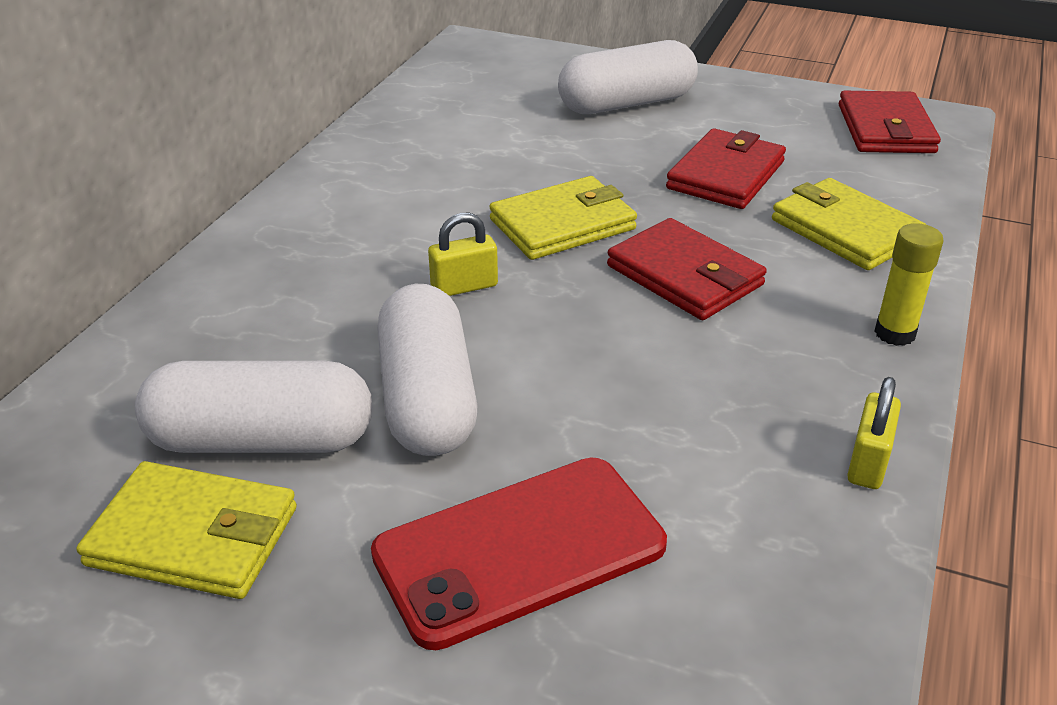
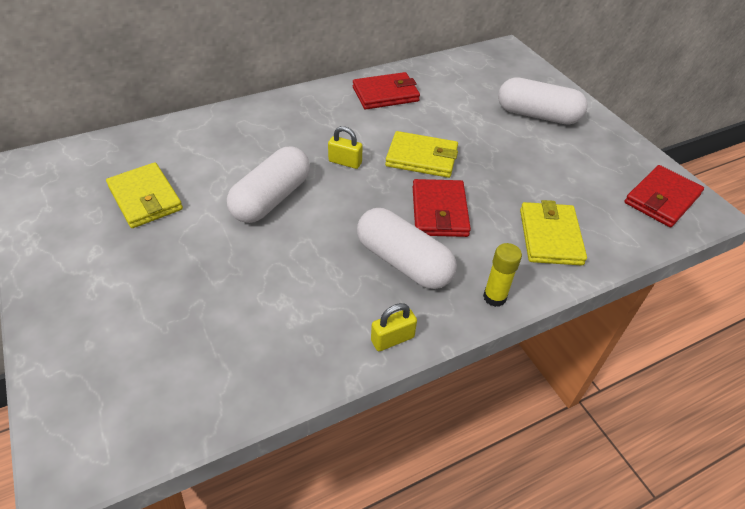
camera: 40 degrees right, 10 degrees up
white capsule [135,361,372,453] -> white capsule moved to [357,208,457,289]
red phone [371,458,667,650] -> none
red wallet [666,128,786,209] -> red wallet moved to [353,72,420,109]

